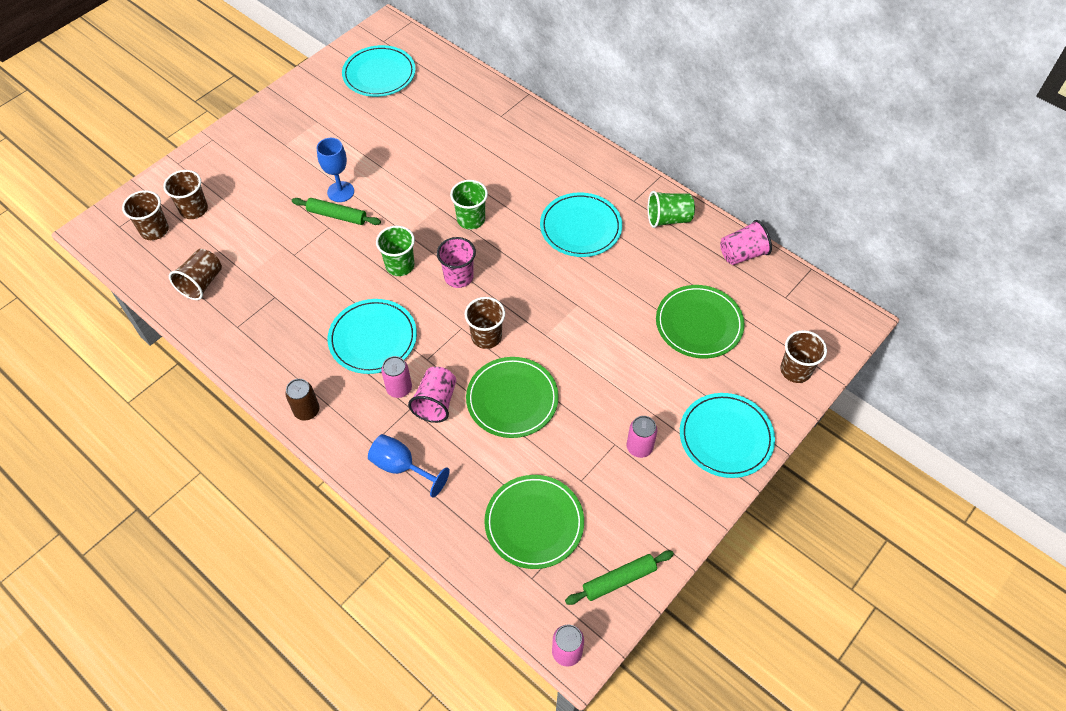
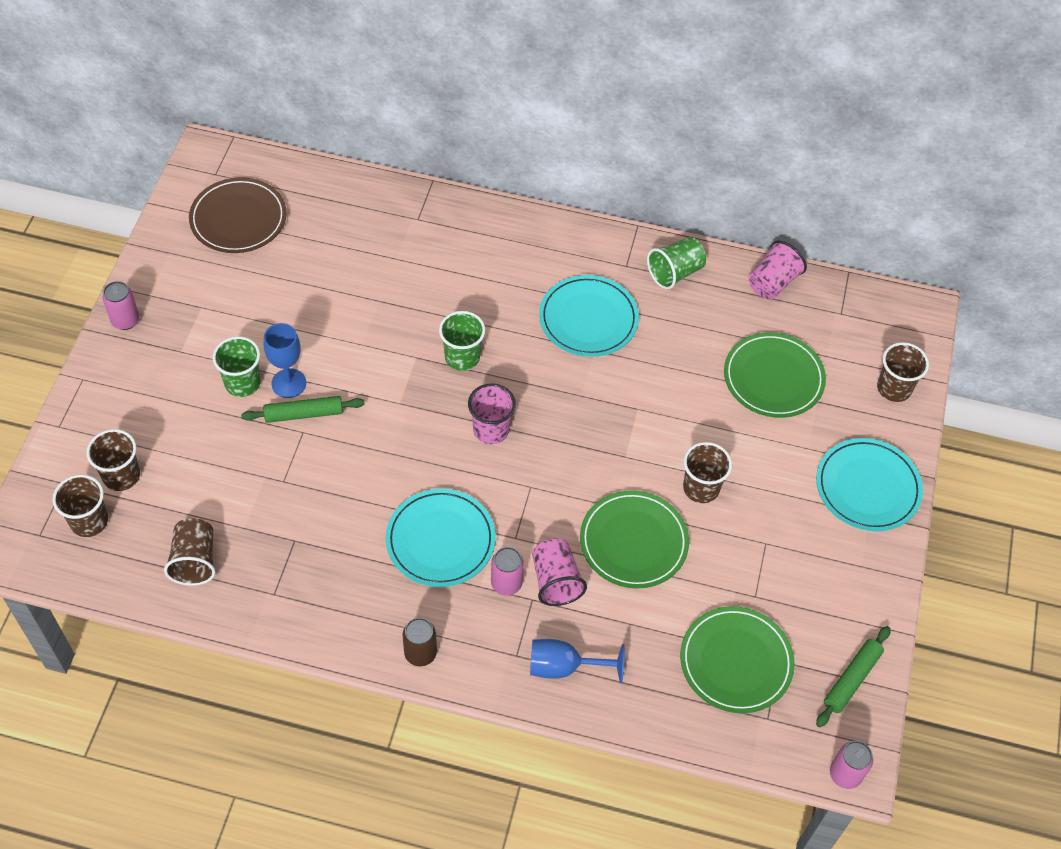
camera: 30 degrees left, 0 degrees up
turquoise plate [342,45,416,97] -> brown plate [189,177,287,253]
green cup [376,226,415,276] -> green cup moved to [213,336,261,397]
brown cup [464,297,505,349] -> brown cup moved to [683,442,732,503]
pink can [627,416,657,458] -> pink can moved to [102,281,139,330]

